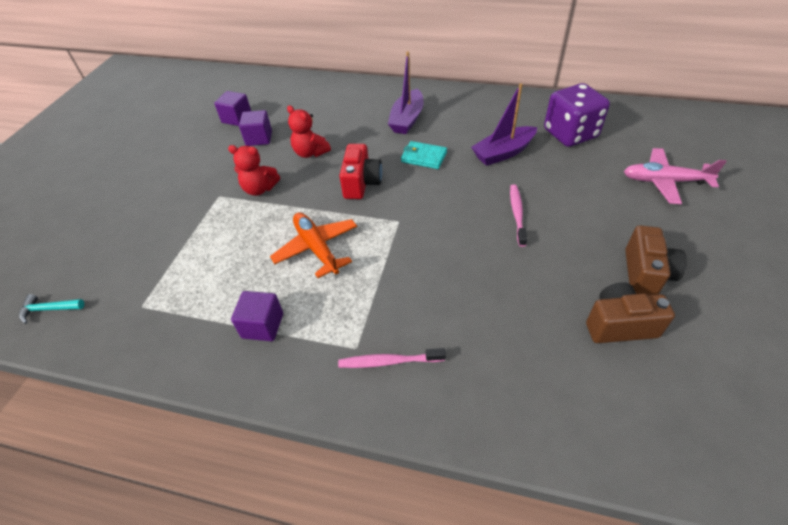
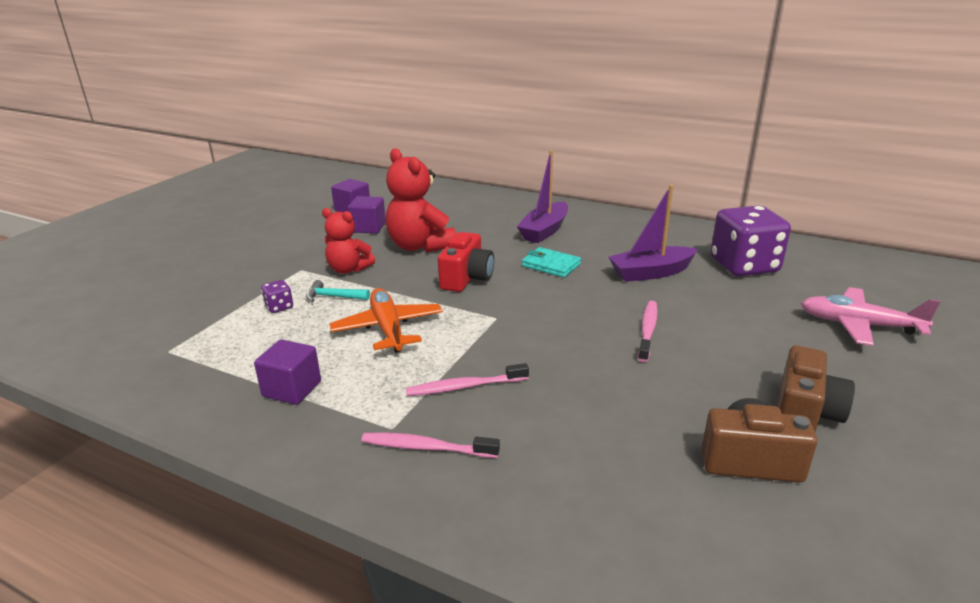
camera: 10 degrees right, 20 degrees down
turquoise hammer [19,294,84,324] -> turquoise hammer moved to [306,280,370,302]
red teddy bear [287,105,331,158] -> red teddy bear [386,148,456,253], size x1.57
none -> purple dice [261,280,293,313]
none -> pink toothbrush [406,363,529,396]

